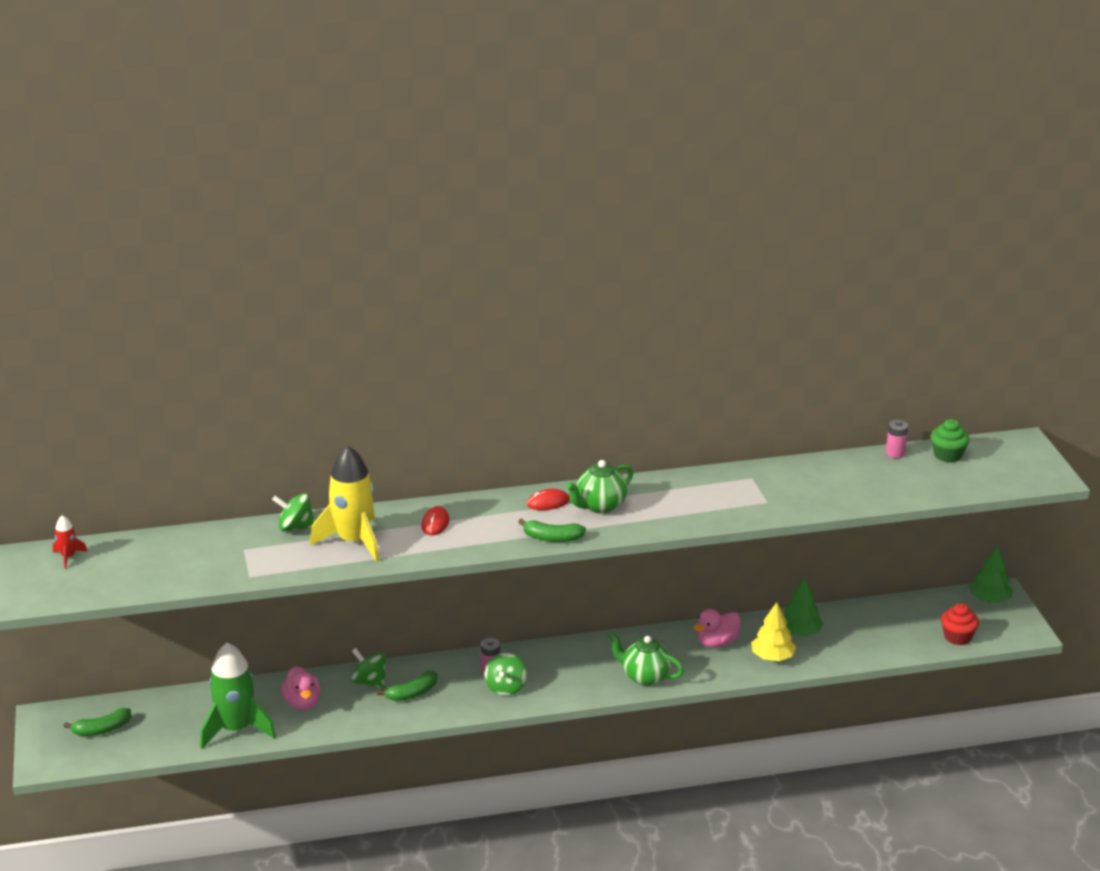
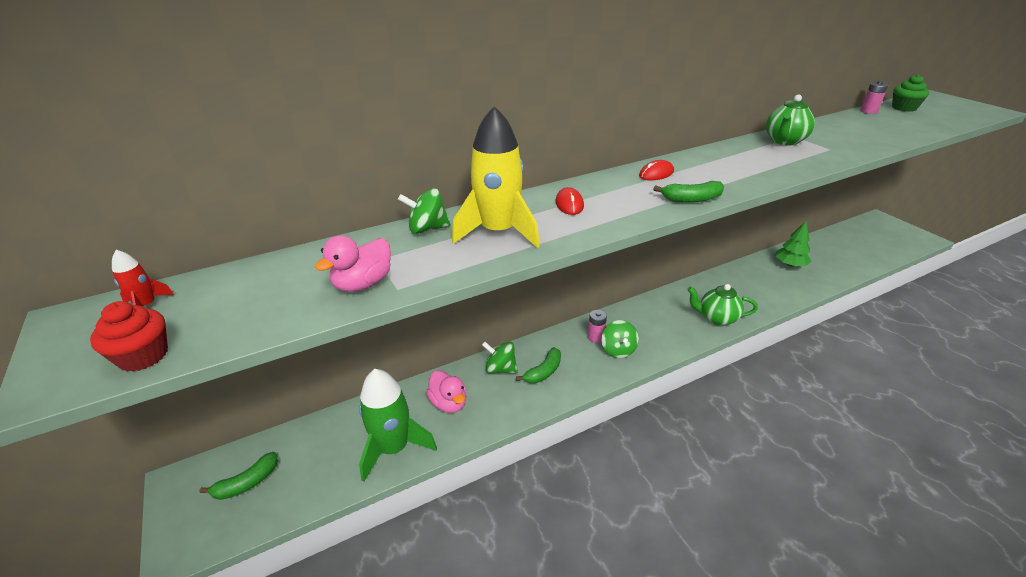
camera: 15 degrees left, 5 degrees up
green teapot [566,460,633,514] -> green teapot moved to [766,95,815,145]
pink duck [693,609,740,648] -> pink duck moved to [315,235,391,292]
yellow tree [751,602,796,661] -> none
red cupcake [941,603,979,645] -> red cupcake moved to [90,301,168,372]
green tree [969,546,1013,603] -> none

